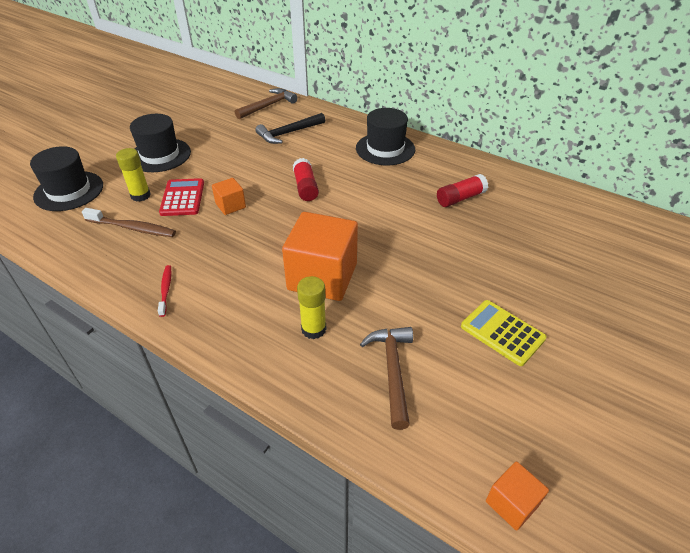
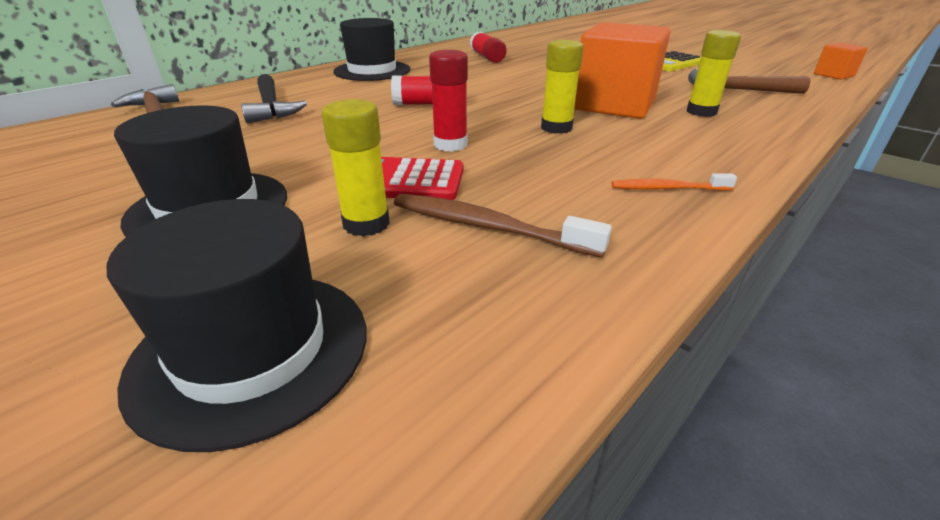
camera: 80 degrees left, 10 degrees down
brown toothbrush [82,208,176,237] -> brown toothbrush turned 90 degrees counterclockwise [394,194,612,257]
red toothbrush [158,265,171,317] -> orange toothbrush [612,173,737,191]
orange cube [212,178,246,215] -> red glue stick [429,50,468,152]
none -> yellow glue stick [541,40,583,134]

